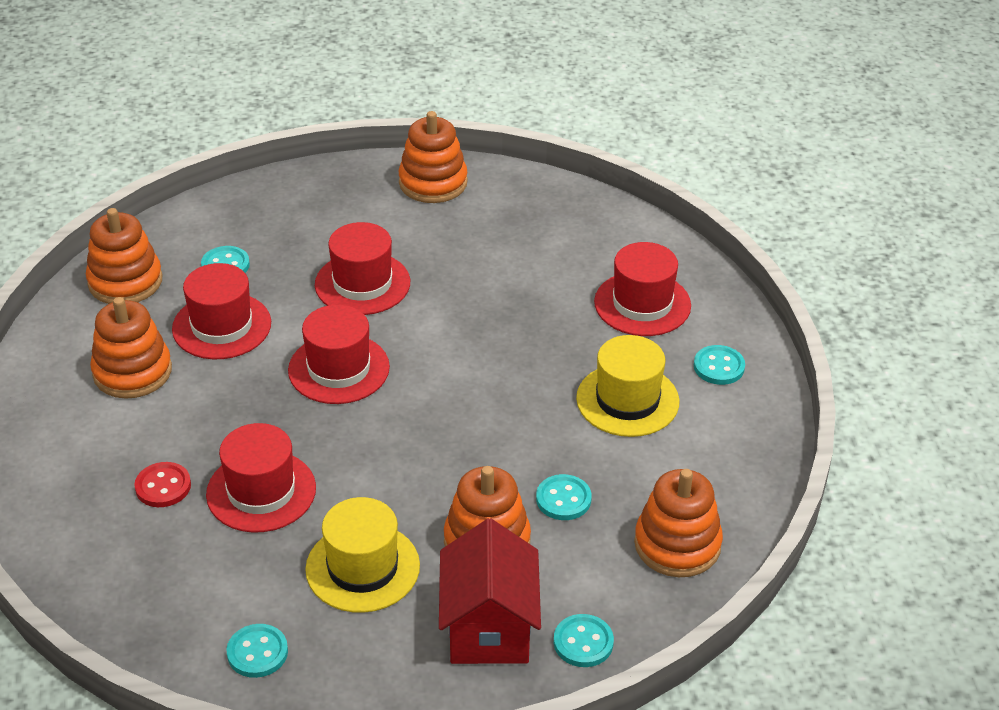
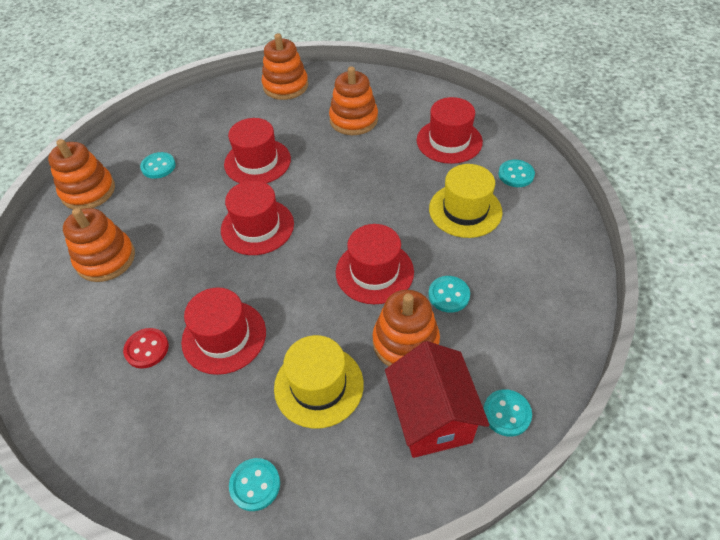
camera: 10 degrees left, 10 degrees up
red hat [172,263,271,359] -> red hat moved to [336,224,414,304]
orange stacking toy [634,469,723,577] -> orange stacking toy moved to [329,66,378,135]

